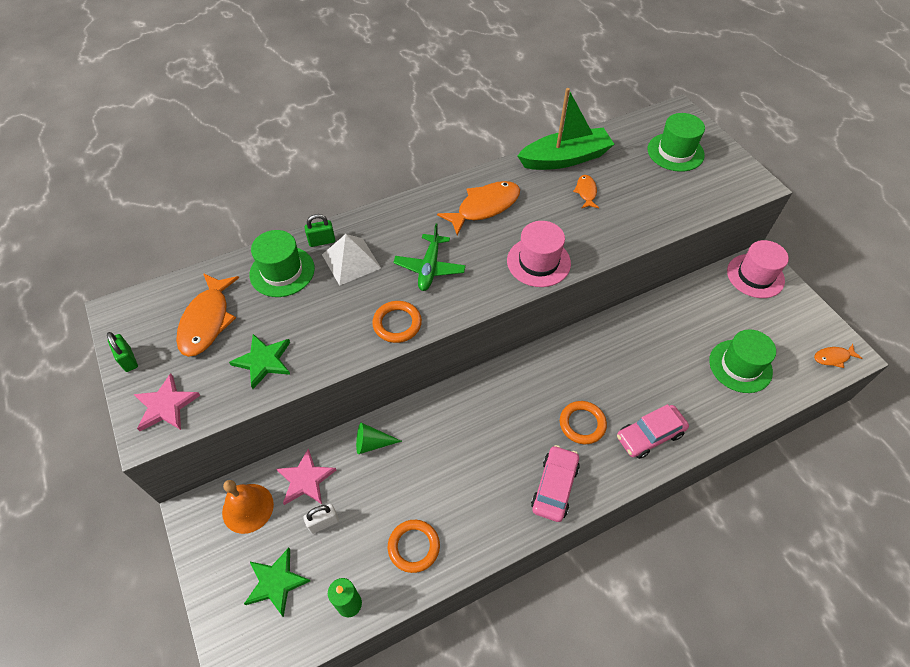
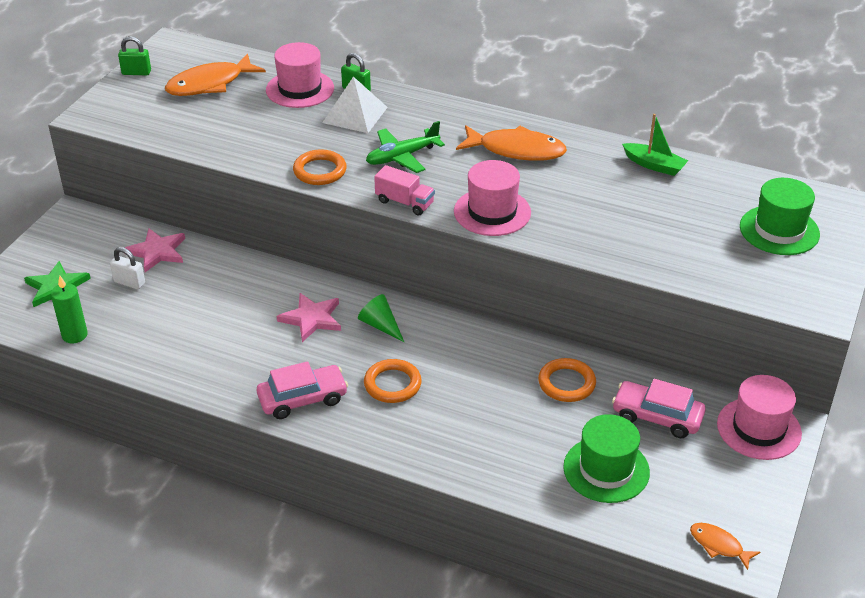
camera: 50 degrees right, 15 degrees down
green padlock [107,332,138,372] -> green padlock turned 75 degrees clockwise [118,36,151,75]
pink star [134,373,201,431] -> pink star moved to [276,293,341,342]
orange bell [222,480,274,534] -> none
green star [229,334,290,389] -> none
green hat [249,230,315,297] -> pink hat [266,42,334,108]
green cone [356,423,402,454] -> green cone moved to [358,294,404,342]
orange ring [388,520,440,573] -> orange ring moved to [538,358,596,402]
green boat [517,88,615,170] -> green boat [622,114,688,176], size x0.54
orange fish [573,175,599,208] -> none
pink car [617,404,689,459] -> pink car moved to [612,379,706,438]
none -> pink truck [374,165,435,216]

